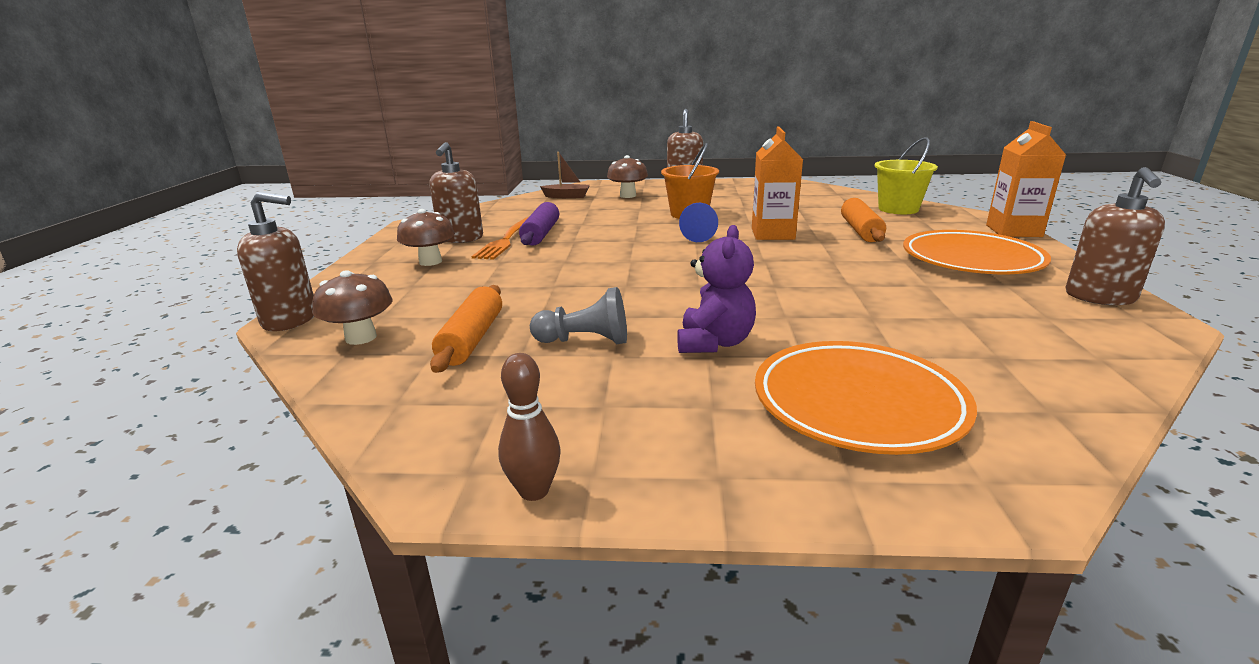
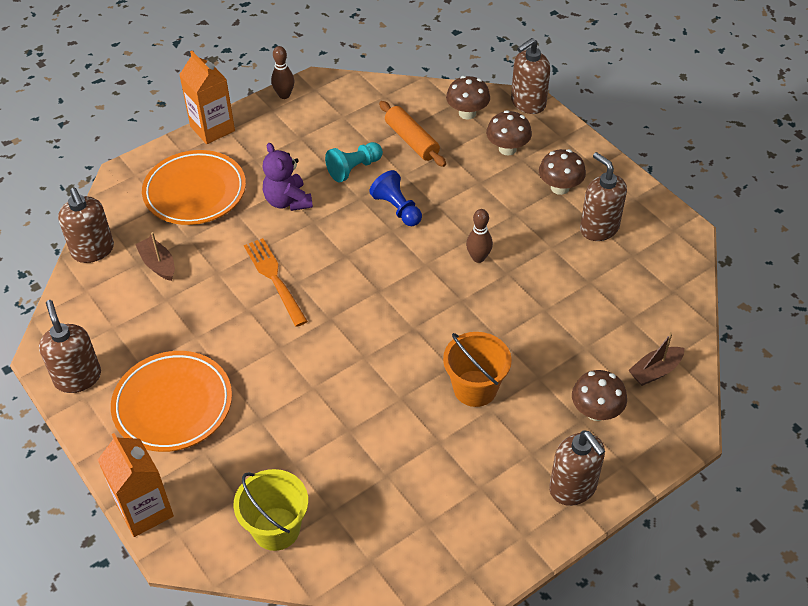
camera: 140 degrees right, 25 degrees up
orange fork [471,217,528,260] -> orange fork moved to [244,238,308,327]
purple rolling pin [519,202,559,246] -> none
grey pawn [530,287,627,344] -> turquoise pawn [325,142,383,182]
blue pawn [679,203,718,242] -> blue pawn moved to [369,170,422,226]
orange carton [752,127,803,240] -> orange carton moved to [179,51,235,144]
orange rolling pin [841,198,886,242] -> none
none -> brown soap dispenser [58,188,114,263]
none -> brown boat [135,232,175,281]
none -> brown bowling pin [466,209,493,263]
none -> brown mushroom [486,110,532,155]

